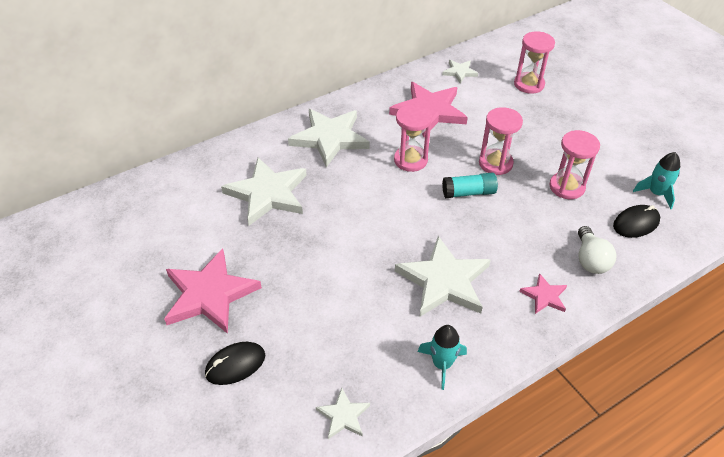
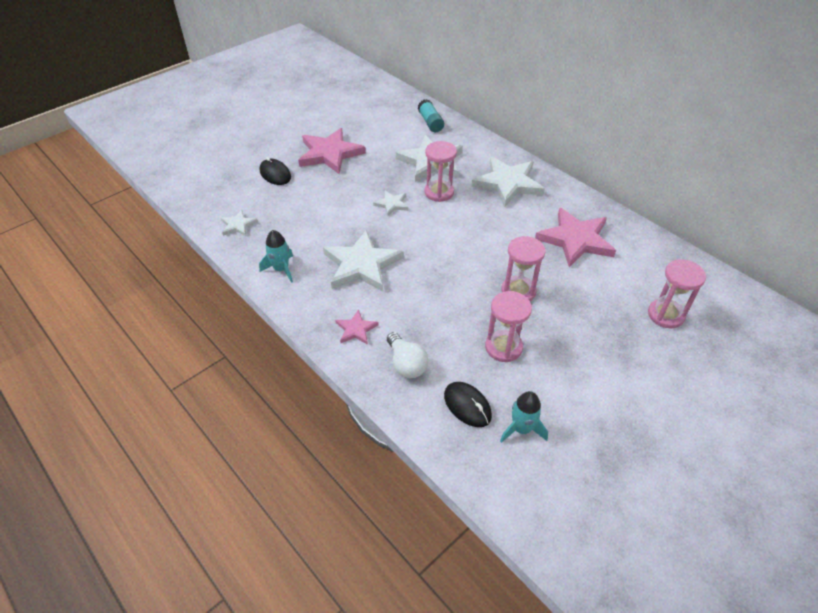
camera: 80 degrees right, 0 degrees up
pink hourglass [394,104,432,172] -> pink hourglass moved to [424,141,457,202]
white star [442,60,478,83] -> white star moved to [373,191,408,216]
turquoise glue stick [442,173,498,198] -> turquoise glue stick moved to [418,99,444,132]
white light bulb [578,226,616,274] -> white light bulb turned 105 degrees counterclockwise [387,332,428,378]

